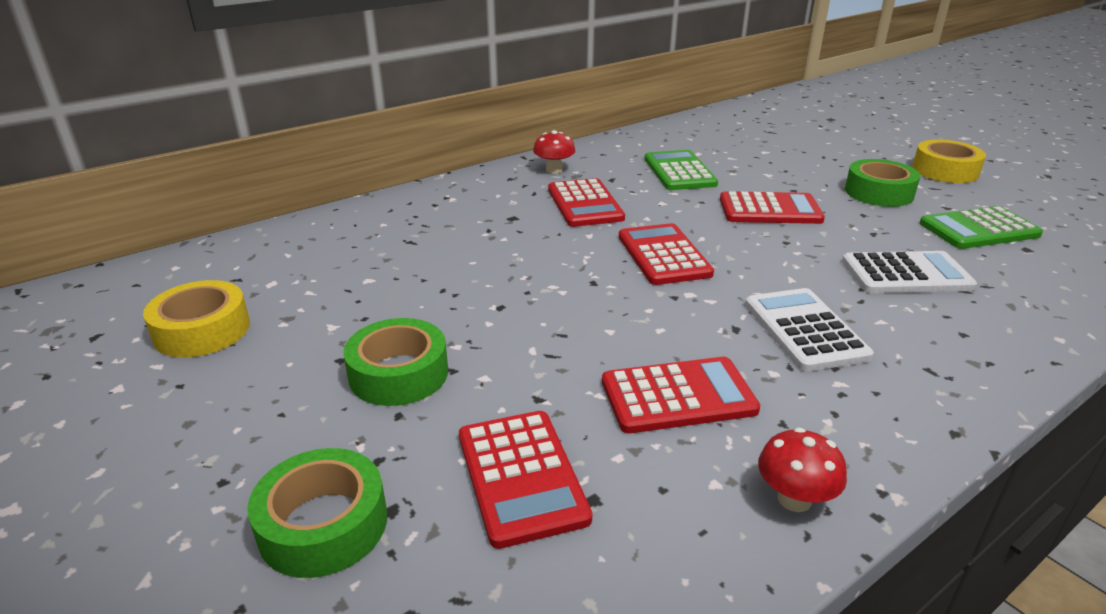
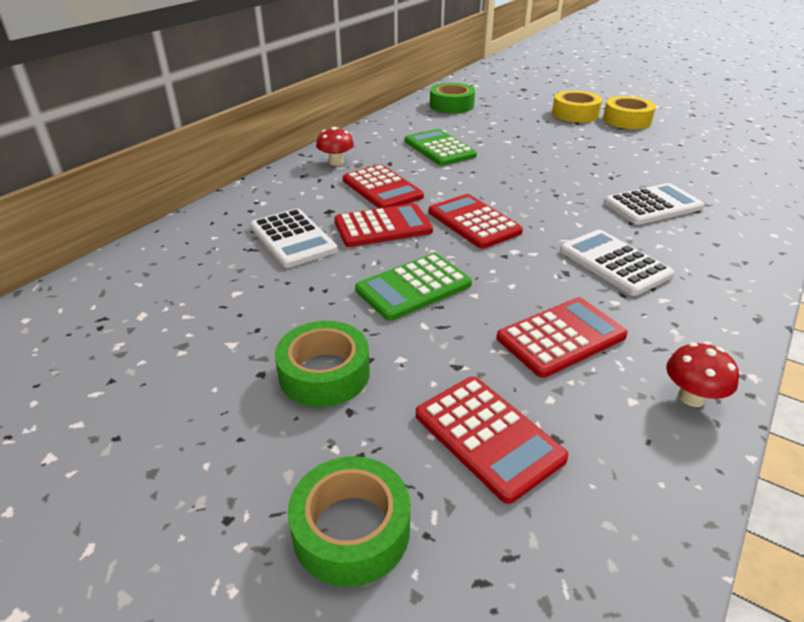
camera: 20 degrees left, 5 degrees up
yellow tape [143,280,250,358] -> yellow tape moved to [552,90,602,123]
red calculator [720,191,825,224] -> red calculator moved to [334,203,433,247]
green tape [845,159,920,207] -> green tape moved to [430,83,475,114]
green calculator [920,206,1043,249] -> green calculator moved to [355,253,472,321]
none -> white calculator [250,209,338,268]

